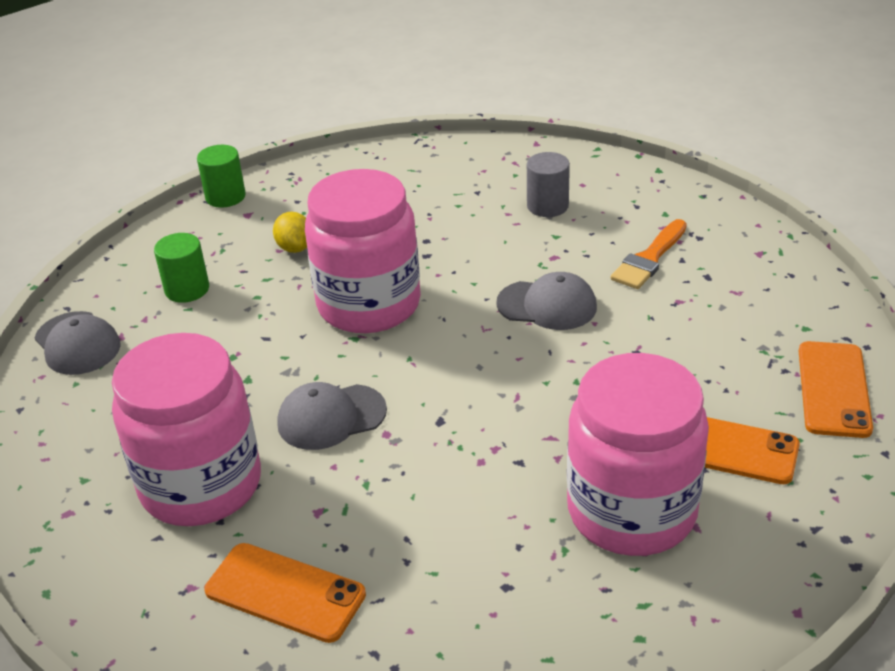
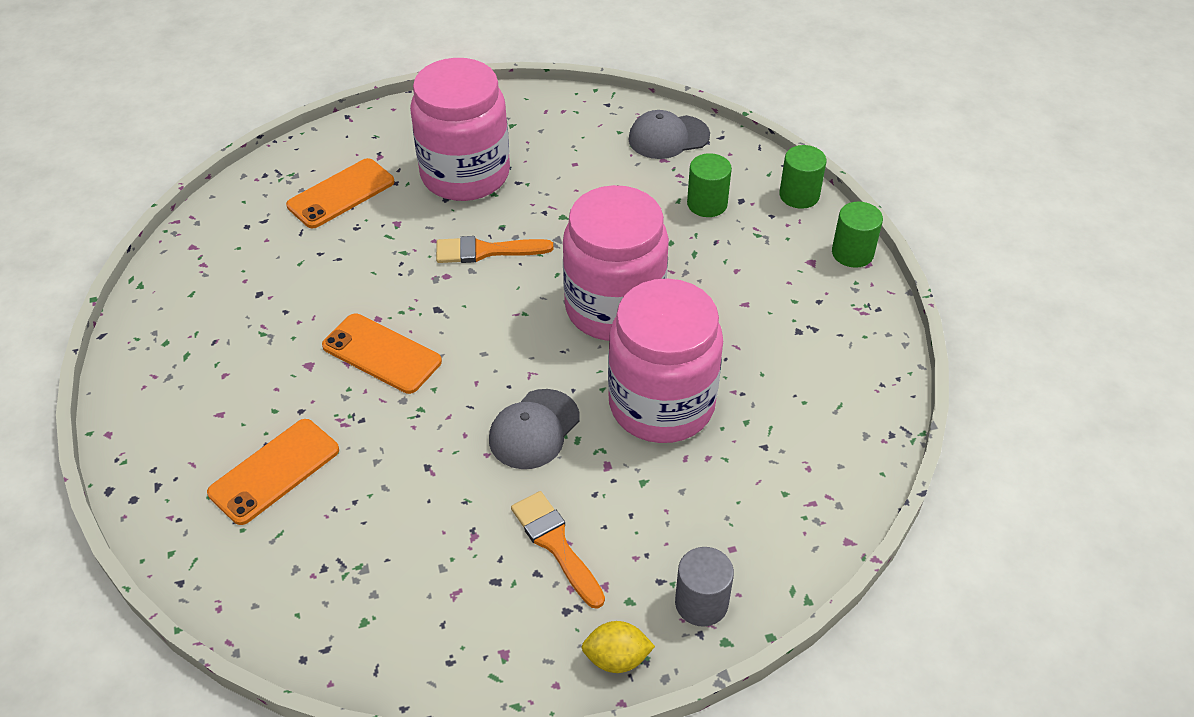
camera: 110 degrees right, 10 degrees up
yellow lemon [273,212,307,253] -> yellow lemon moved to [581,621,655,673]
grey cap [277,382,387,450] -> orange brush [436,236,554,263]
grey cylinder [527,152,570,217] -> grey cylinder moved to [675,547,734,627]
pink jar [567,353,709,556] -> pink jar moved to [608,278,723,443]
orange phone [799,341,873,438] -> orange phone moved to [322,314,442,394]
none -> green cylinder [779,145,826,209]

